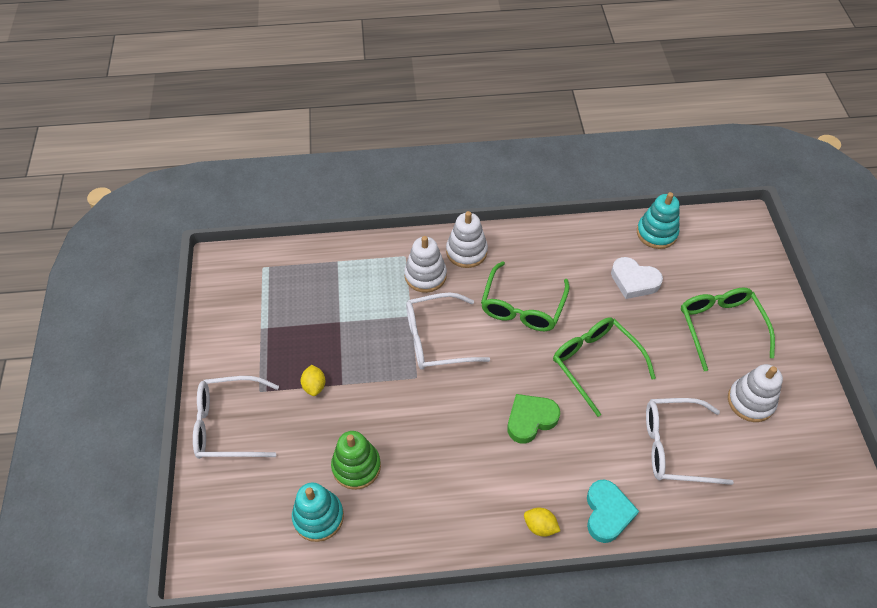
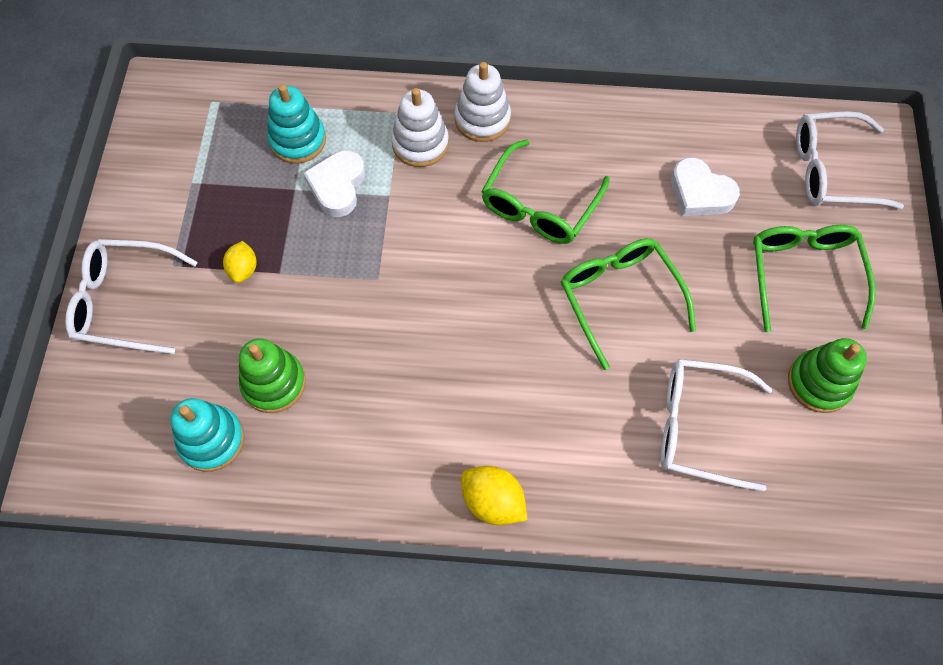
camera: 10 degrees right, 10 degrees up
white glasses [406,292,490,370] -> white glasses moved to [796,112,904,209]
green heart [507,394,560,444] -> none
yellow lemon [524,508,560,537] -> yellow lemon [461,466,527,525], size x1.50
turquoise heart [587,480,639,543] -> none
turquoise stacking toy [637,192,680,249] -> turquoise stacking toy moved to [267,84,326,164]
white stacking toy [728,364,783,422] -> green stacking toy [788,338,867,413]
none -> white heart [303,150,365,217]

